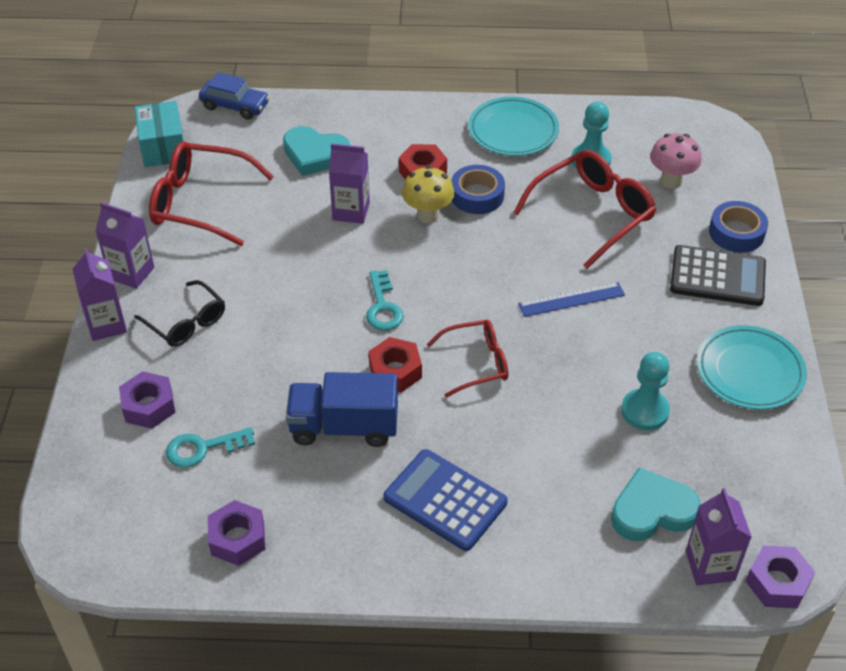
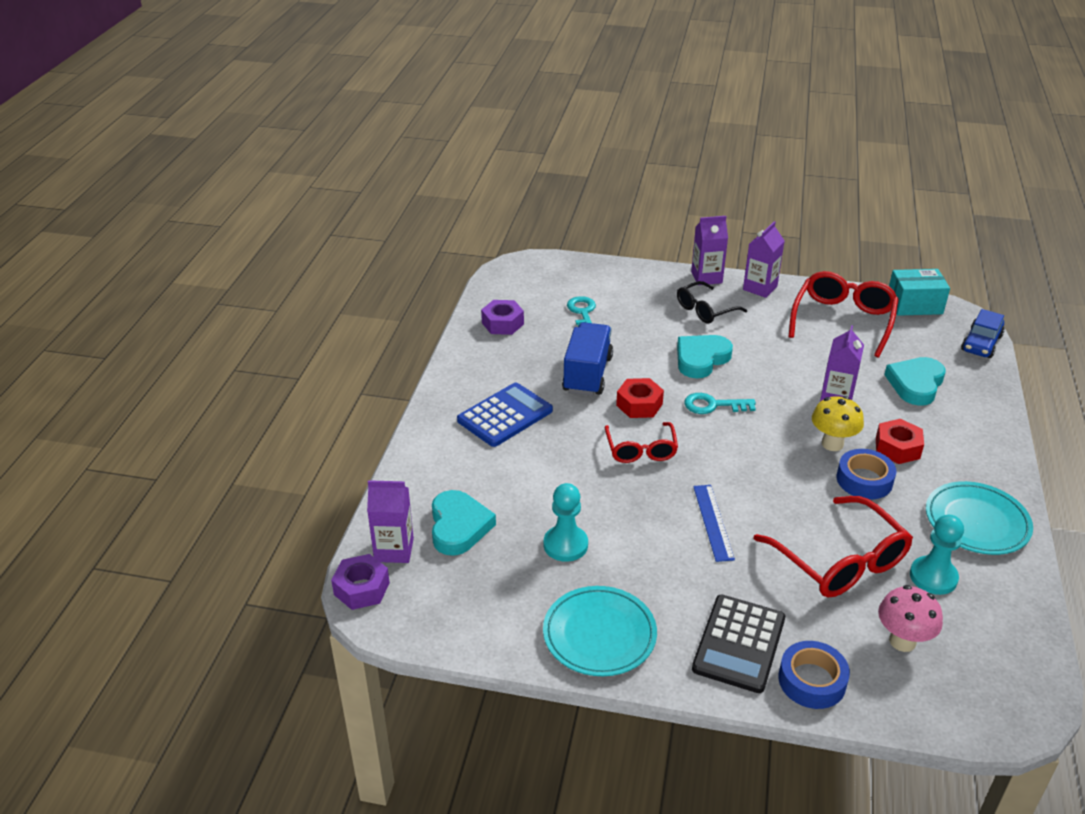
camera: 100 degrees right, 10 degrees down
purple nut [119,371,175,429] -> none
none -> turquoise heart [677,335,733,378]

